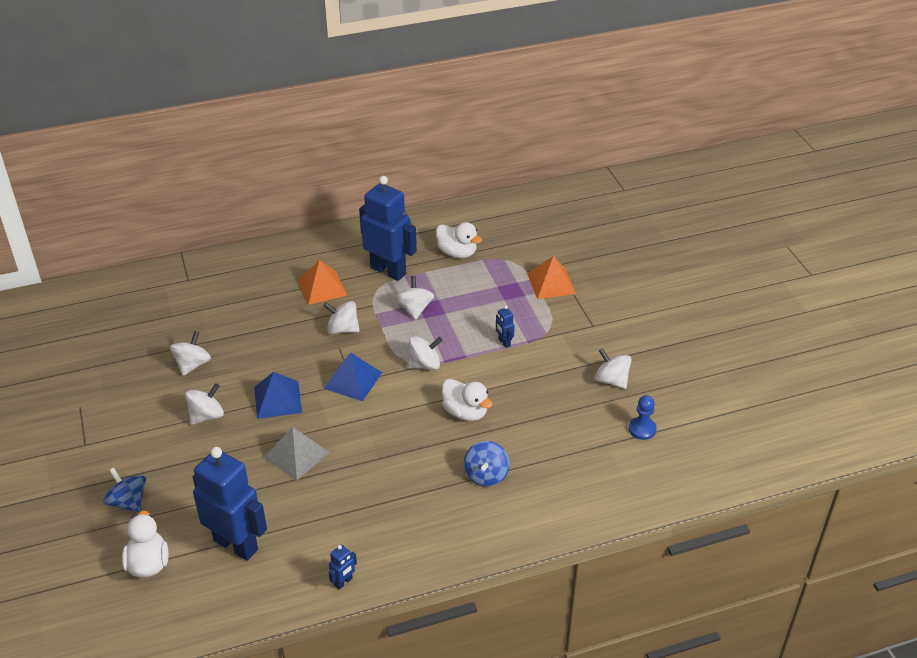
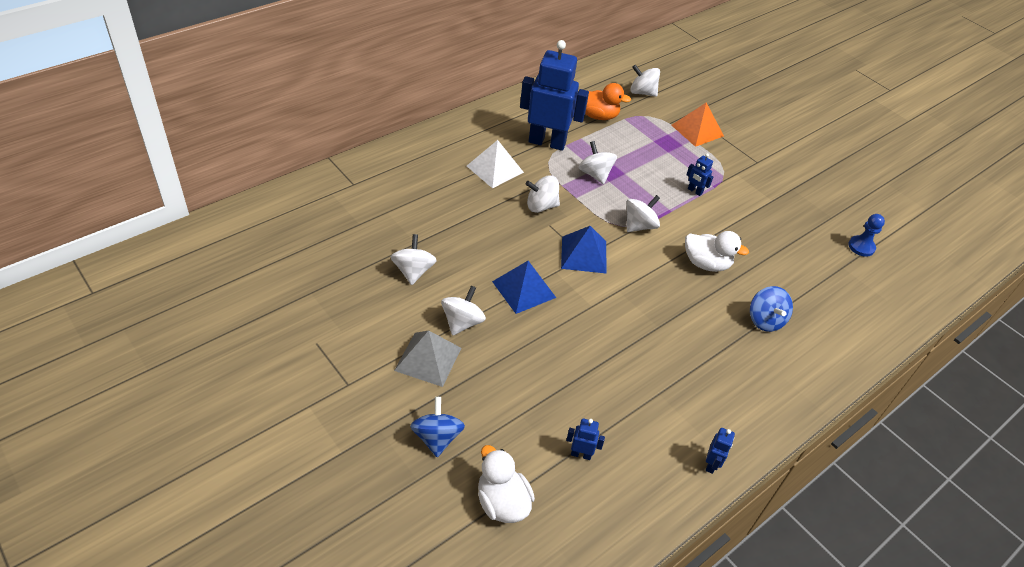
camera: 25 degrees left, 5 degrees up
blue spinning top [103,468,146,513] -> blue spinning top turned 60 degrees clockwise [410,397,465,457]
blue robot [193,447,267,561] -> blue robot [566,418,605,460], size x0.40
grey pyramid [264,427,329,480] -> grey pyramid moved to [394,330,462,387]
orange pyramid [298,260,347,305] -> white pyramid [467,140,524,188]
white duck [436,222,482,258] -> orange duck [585,83,631,120]
white spinning top [595,348,632,389] -> white spinning top moved to [630,65,660,97]

